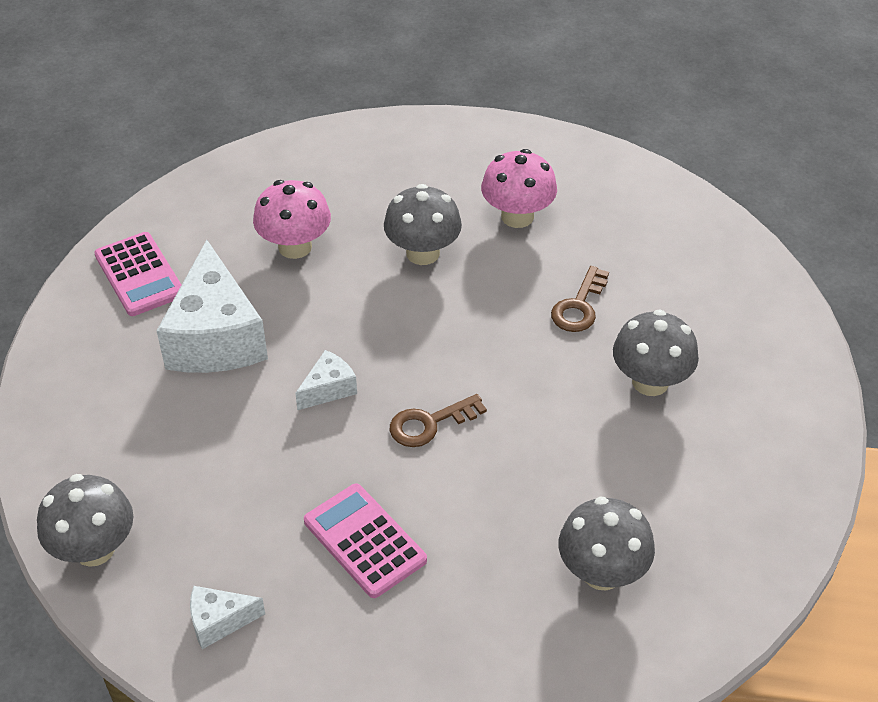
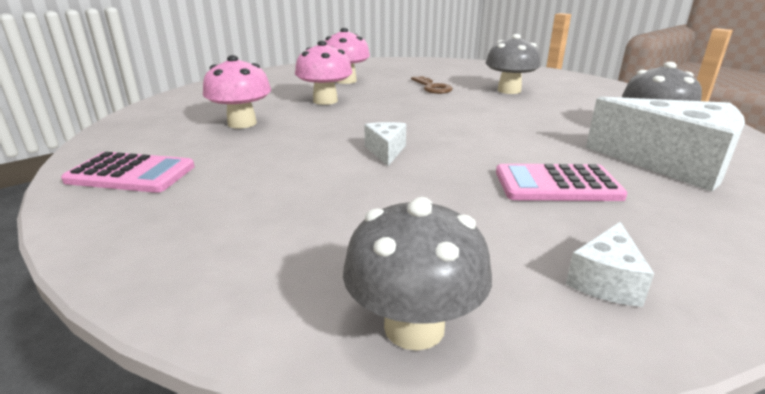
camera: 50 degrees left, 20 degrees down
white cheese [157,240,268,373] -> white cheese moved to [586,97,745,191]
grey mushroom [384,184,462,265] -> pink mushroom [295,41,352,105]
brown key [390,394,487,447] -> none

